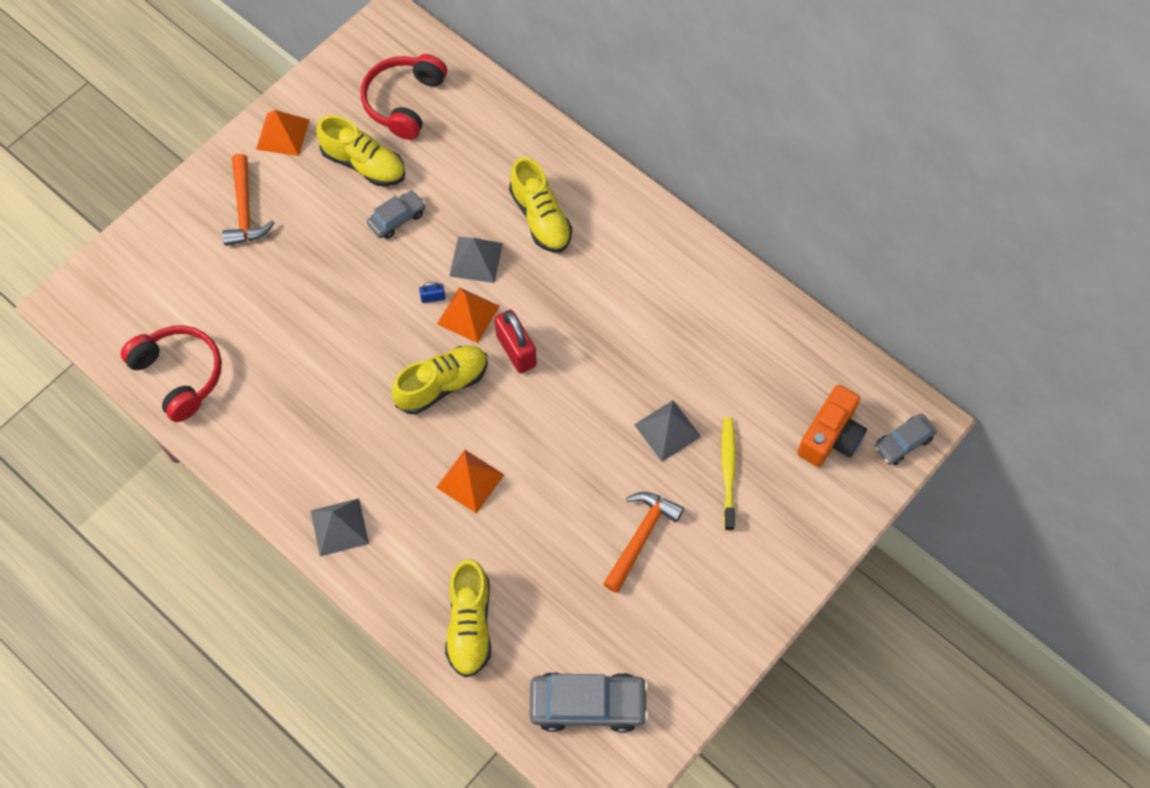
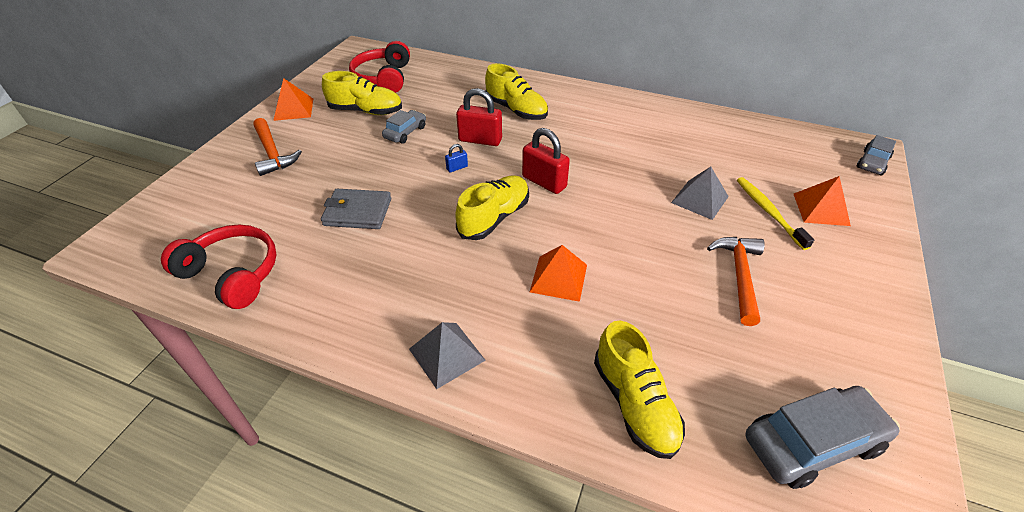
camera: 20 degrees left, 20 degrees down
orange pyramid [437,287,500,343] -> orange pyramid moved to [794,176,851,226]
grey pyramid [449,237,503,283] -> red padlock [456,88,502,146]
orange camera [797,385,867,467] -> none
none -> grey wallet [321,189,391,229]

